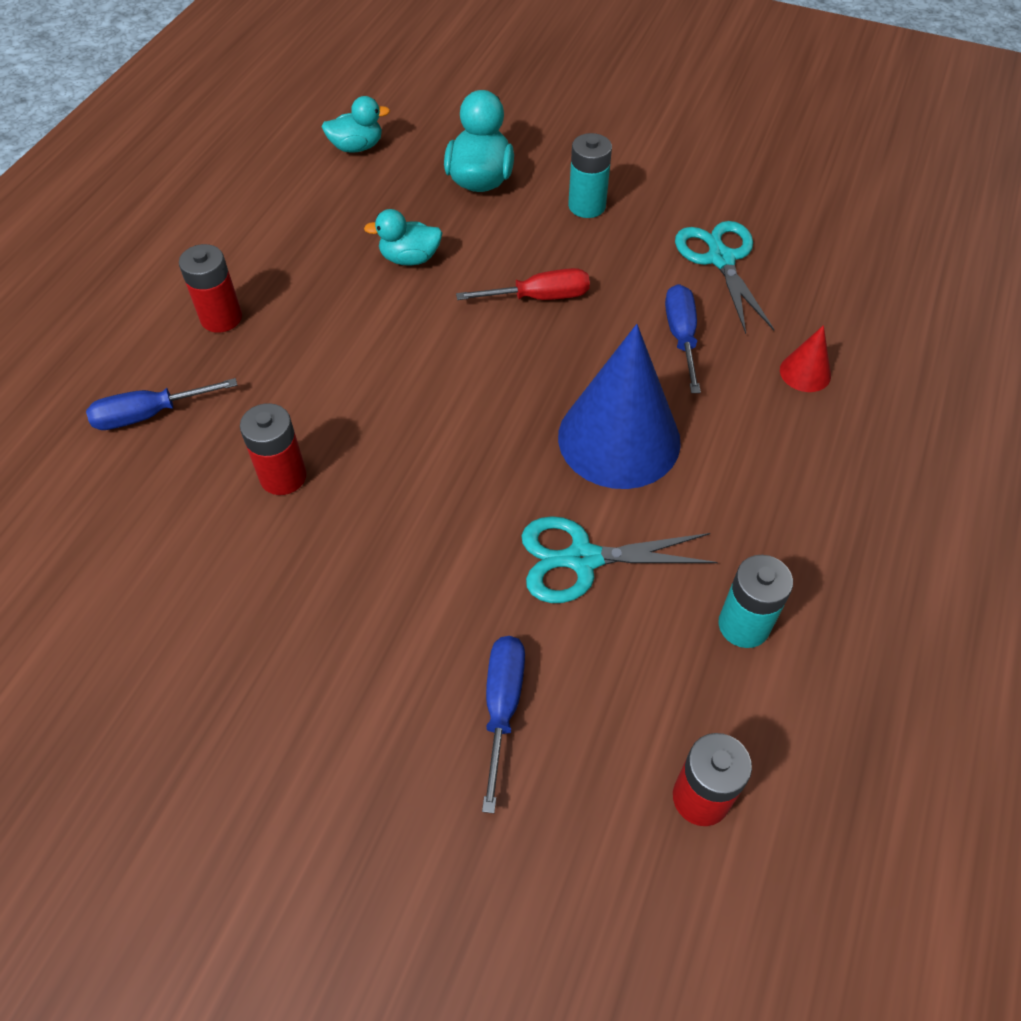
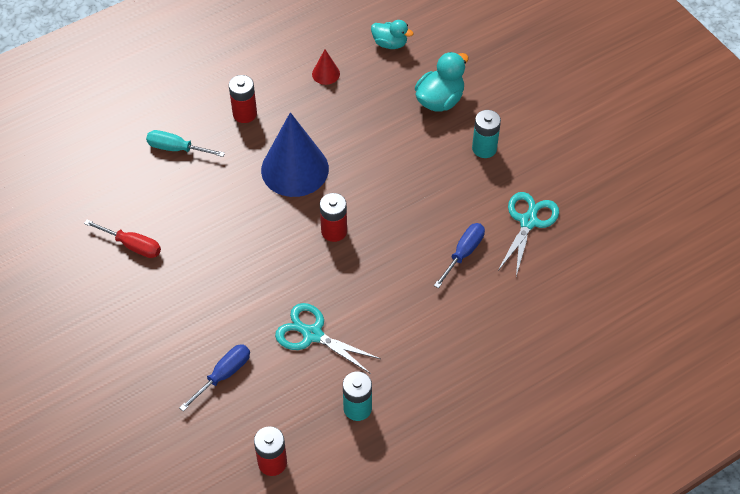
camera: 35 degrees right, 0 degrees up
blue screwdriver [86,378,237,430] -> turquoise screwdriver [146,130,225,157]
red battery [240,403,307,495] -> red battery moved to [320,193,347,242]
turquoise duck [364,209,442,266] -> none
red screwdriver [456,268,590,300] -> red screwdriver moved to [84,220,161,258]
blue cone [558,324,681,489] -> blue cone moved to [261,112,329,197]
red cone [780,325,831,392] -> red cone moved to [312,49,340,85]

